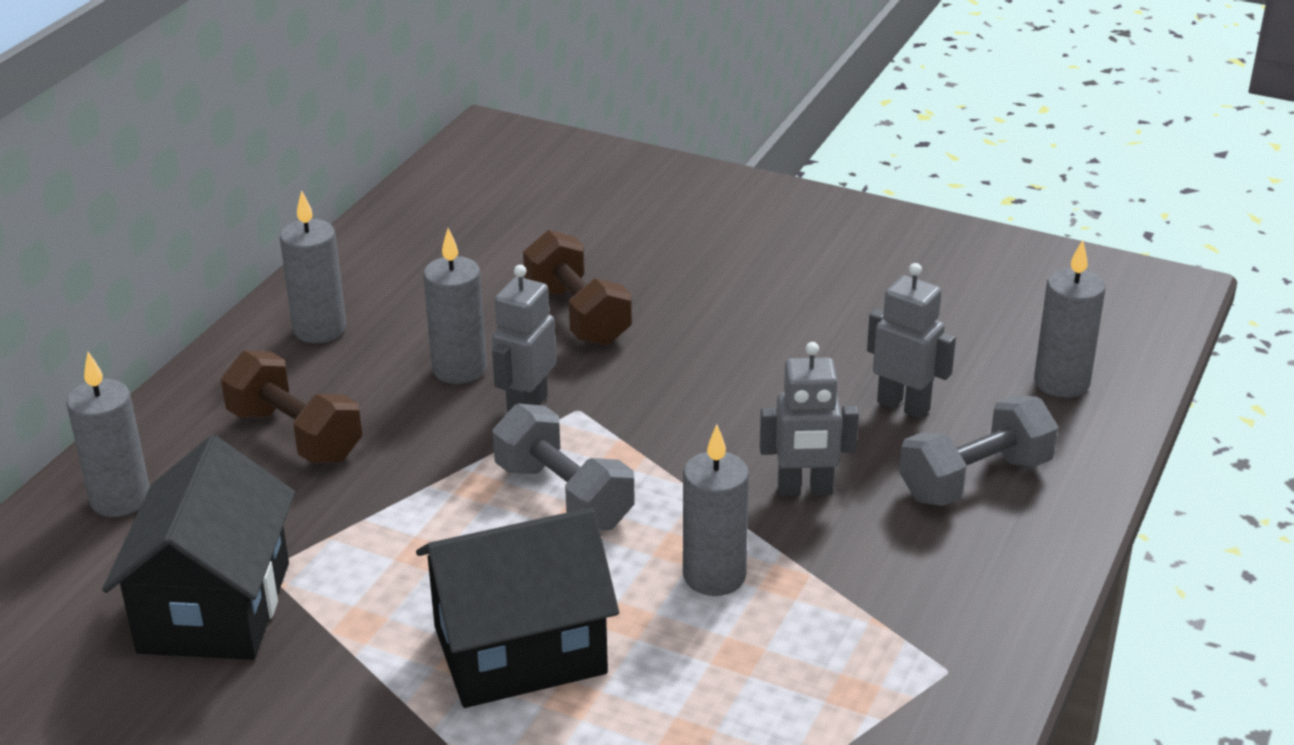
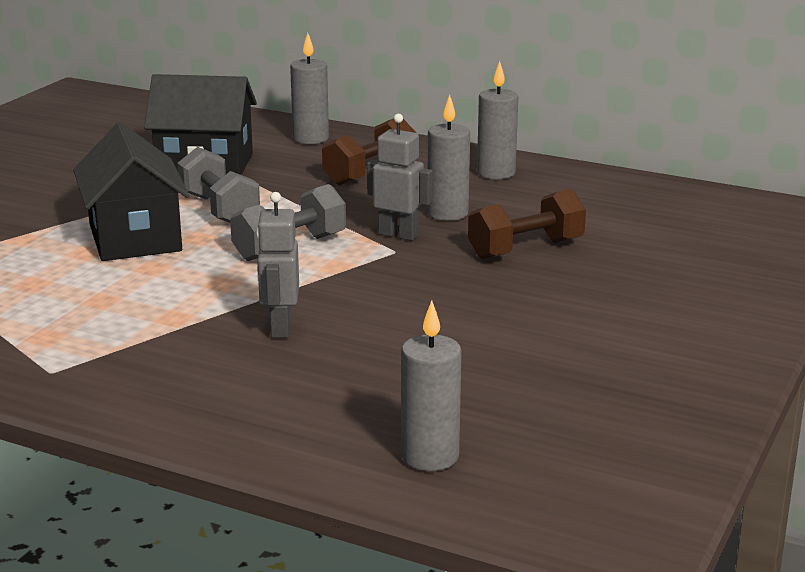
camera: 90 degrees right, 10 degrees down
grey candle [683,425,749,596] -> none
grey robot [867,263,956,419] -> none
grey dumbbell [899,395,1058,506] -> grey dumbbell moved to [177,147,260,223]

